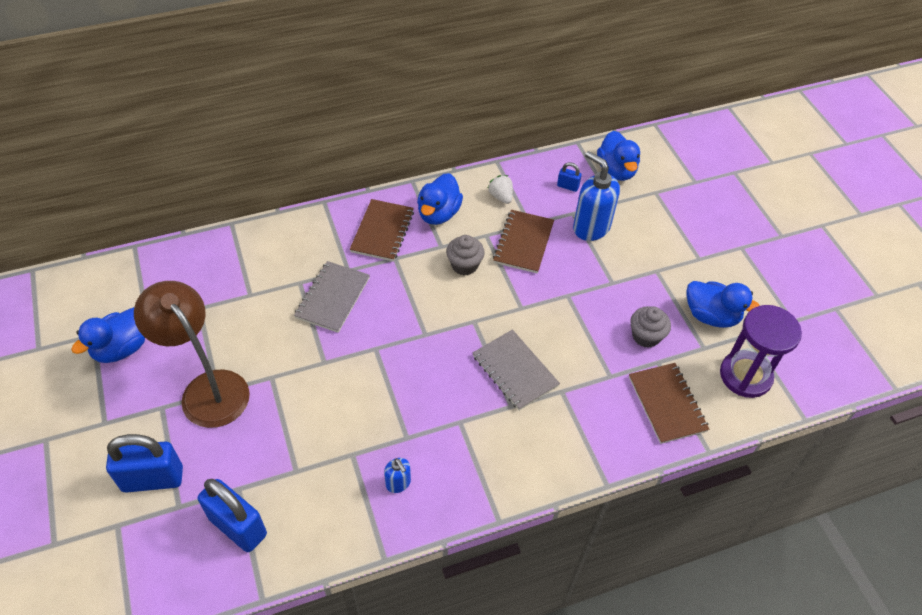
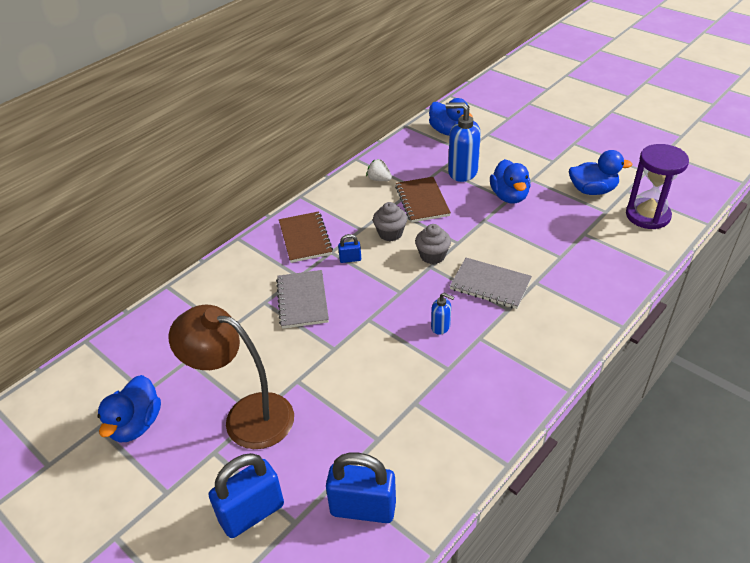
camera: 25 degrees left, 10 degrees down
blue soap dispenser [384,458,411,493] -> blue soap dispenser moved to [431,293,454,335]
blue duck [417,173,463,225] -> blue duck moved to [490,159,530,204]
blue padlock [557,162,582,192] -> blue padlock moved to [338,234,361,263]
brown notebook [629,363,709,444] -> none
grey cupcake [630,306,671,348] -> grey cupcake moved to [415,224,451,264]

